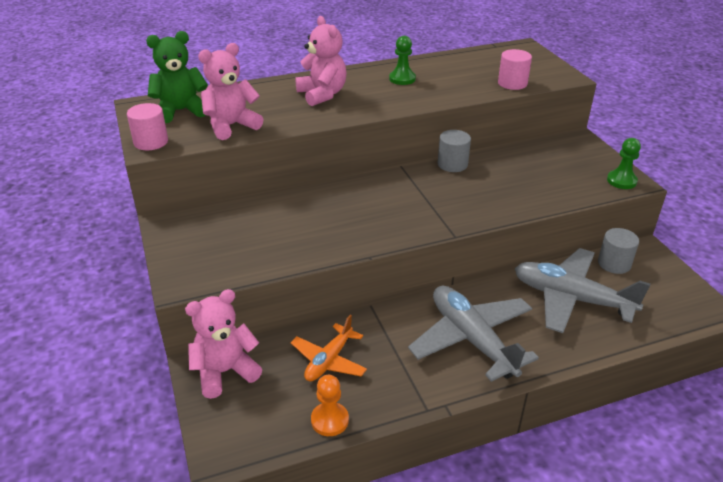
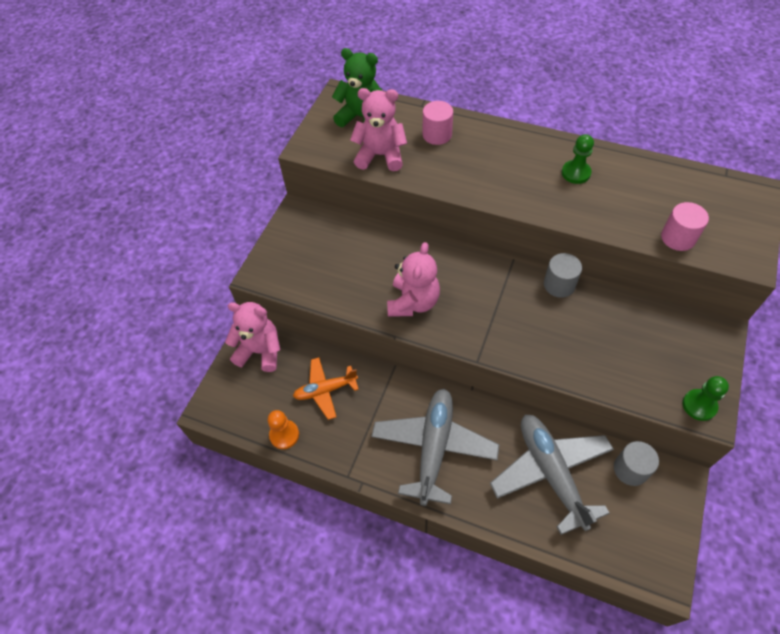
camera: 45 degrees right, 20 degrees up
pink cylinder [127,103,168,150] -> pink cylinder moved to [423,101,453,145]
pink teddy bear [295,16,346,106] -> pink teddy bear moved to [387,242,440,317]

